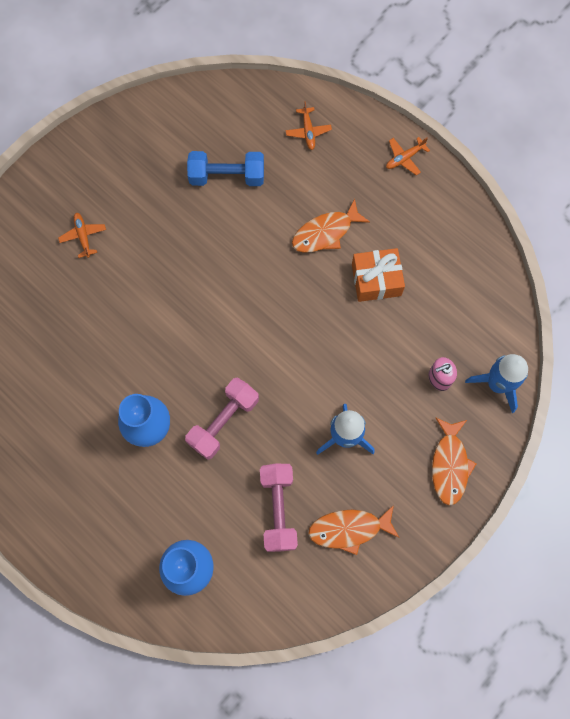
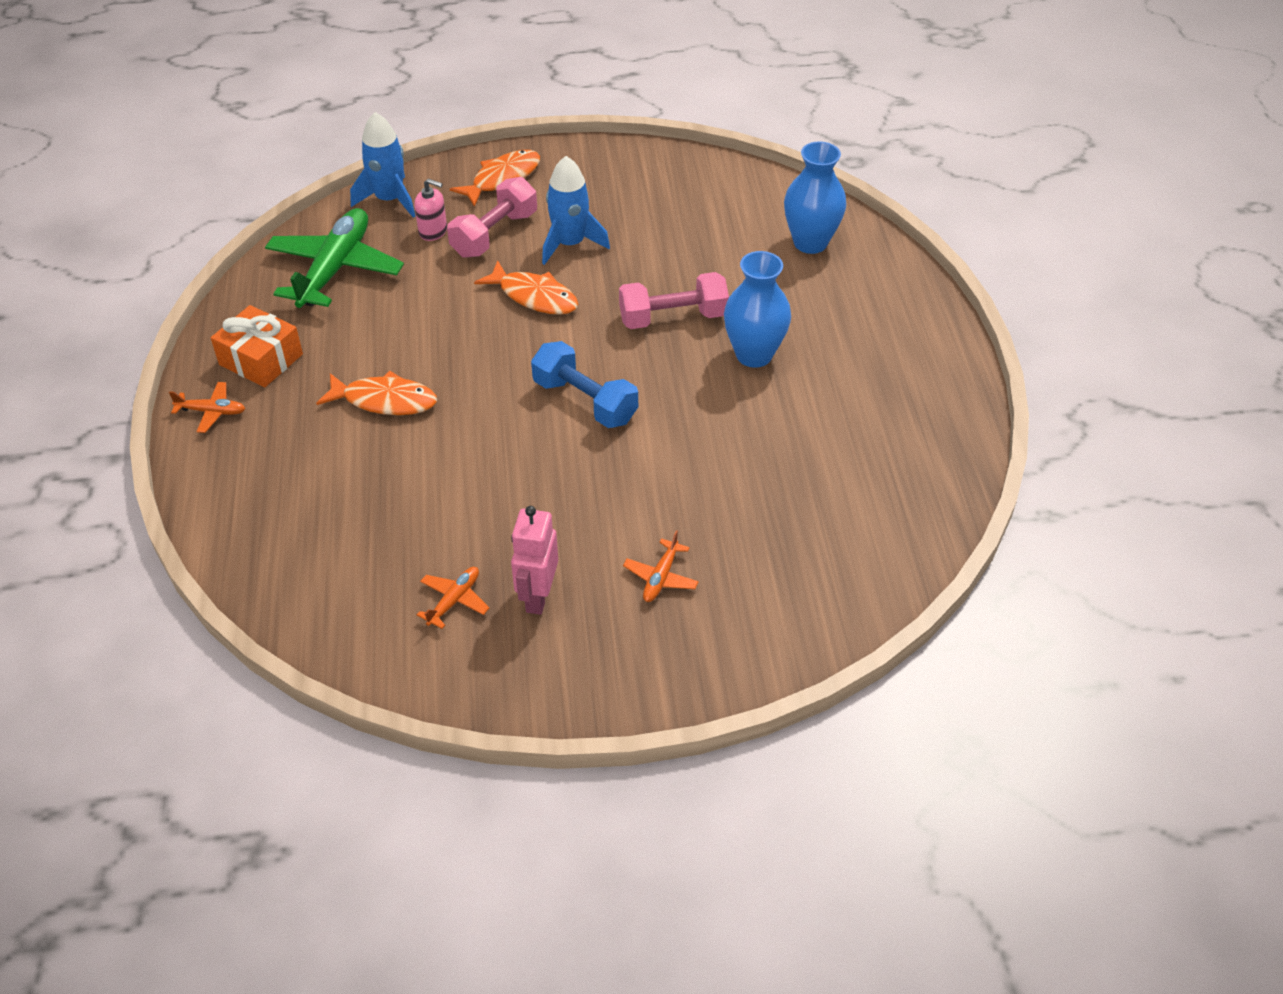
camera: 140 degrees left, 25 degrees down
blue dumbbell [187,151,264,186] -> blue dumbbell moved to [531,341,638,428]
pink dumbbell [260,464,298,552] -> pink dumbbell moved to [447,177,537,258]
orange plane [285,101,332,150] -> orange plane moved to [417,567,489,629]
orange fish [308,505,399,555] -> orange fish moved to [474,261,578,315]
orange gift [352,248,405,302] -> orange gift moved to [211,305,303,387]
none -> green plane [265,208,404,308]
none -> pink robot [511,506,558,615]

